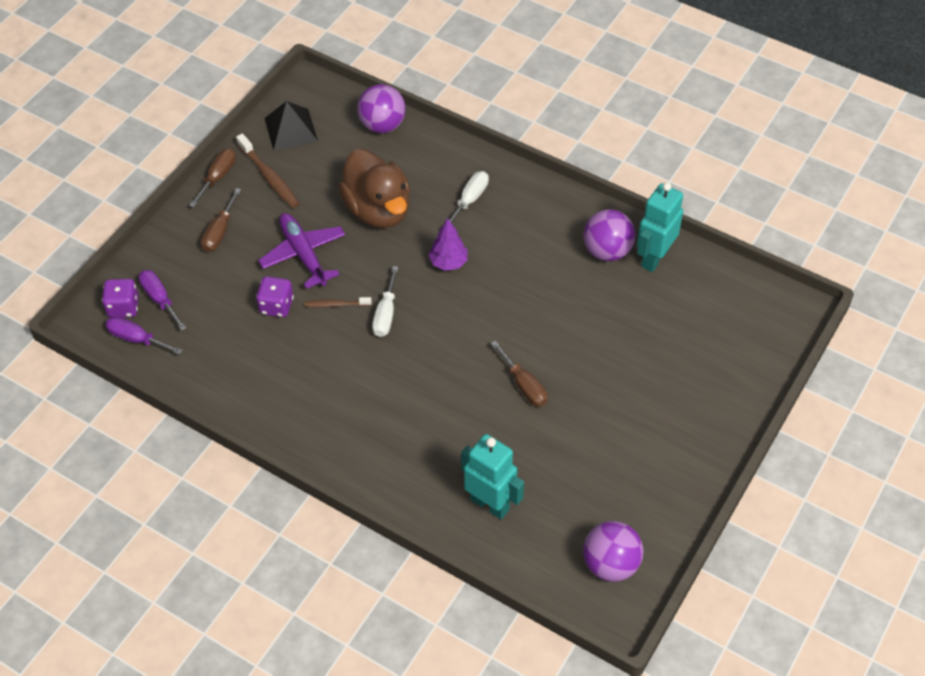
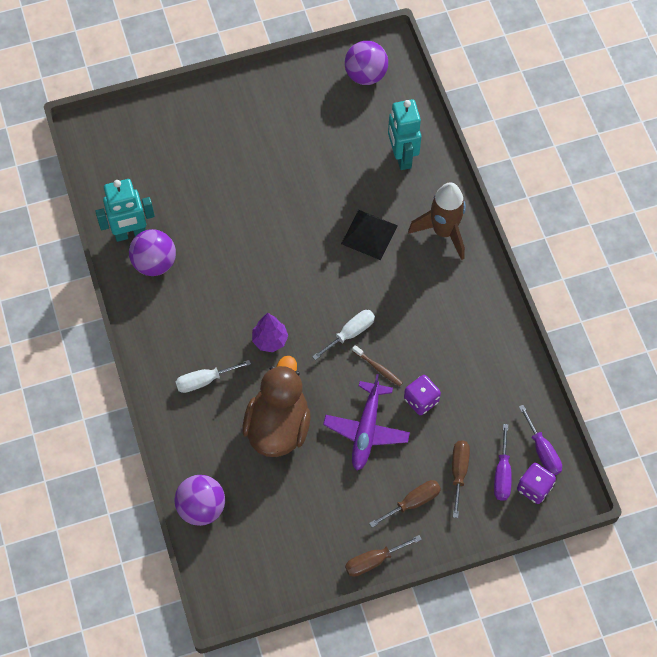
camera: 140 degrees left, 10 degrees up
brown toothbrush [236,133,300,208] -> none
black pyramid [264,101,318,151] -> black pyramid moved to [341,210,398,260]
brown screwdriver [491,341,548,407] -> brown screwdriver moved to [452,440,470,518]
none -> brown rocket [408,183,466,260]

